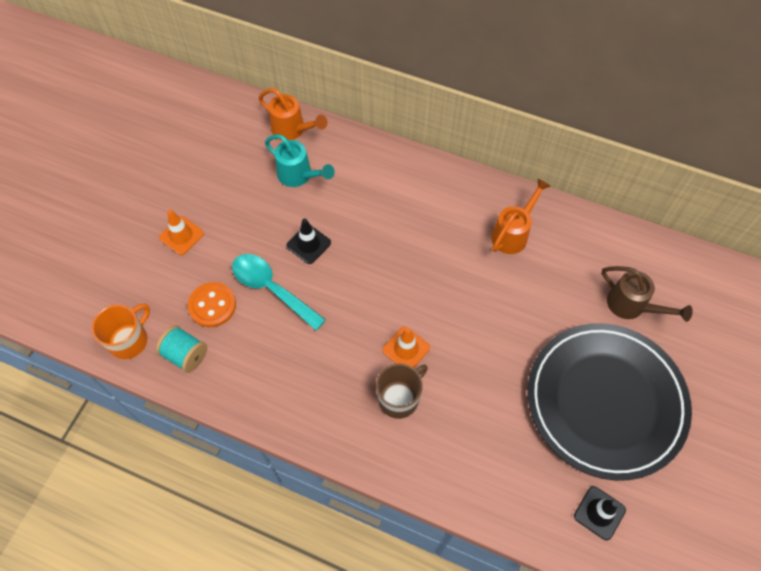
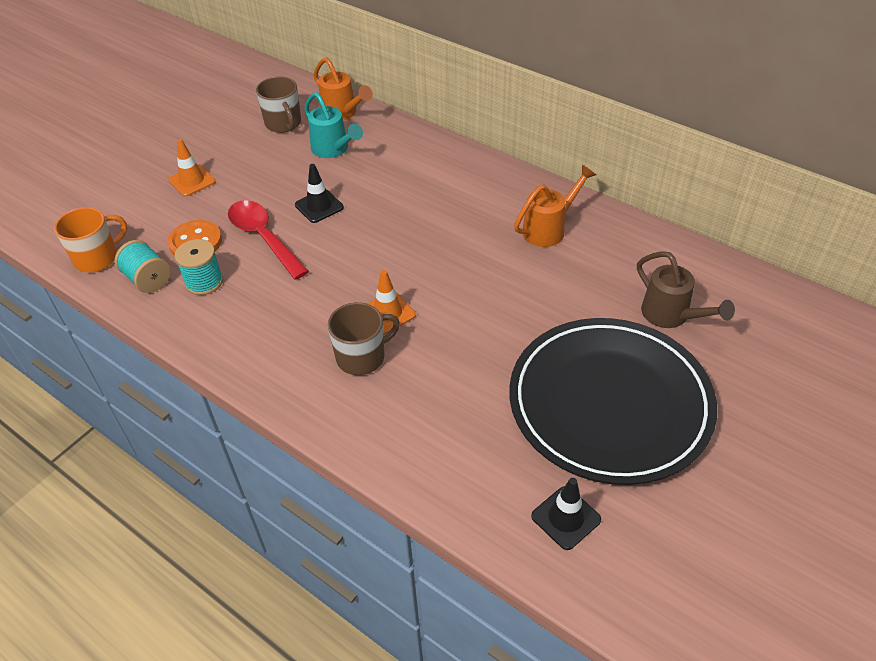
camera: 15 degrees right, 15 degrees down
turquoise spoon [232,254,326,331] -> red spoon [228,200,309,280]
none -> turquoise spool [175,239,223,295]
none -> brown mug [256,76,301,133]

